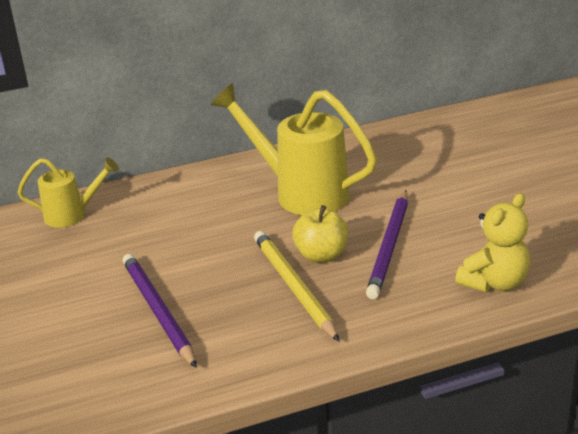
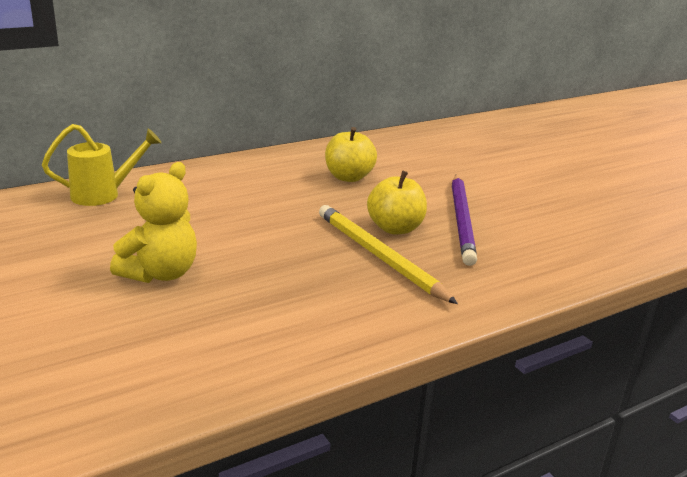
camera: 15 degrees left, 5 degrees down
purple pencil [123,254,197,368] -> none
yellow watering can [211,83,377,215] -> yellow apple [325,127,377,182]
yellow teddy bear [455,193,530,292] -> yellow teddy bear moved to [110,162,197,283]

